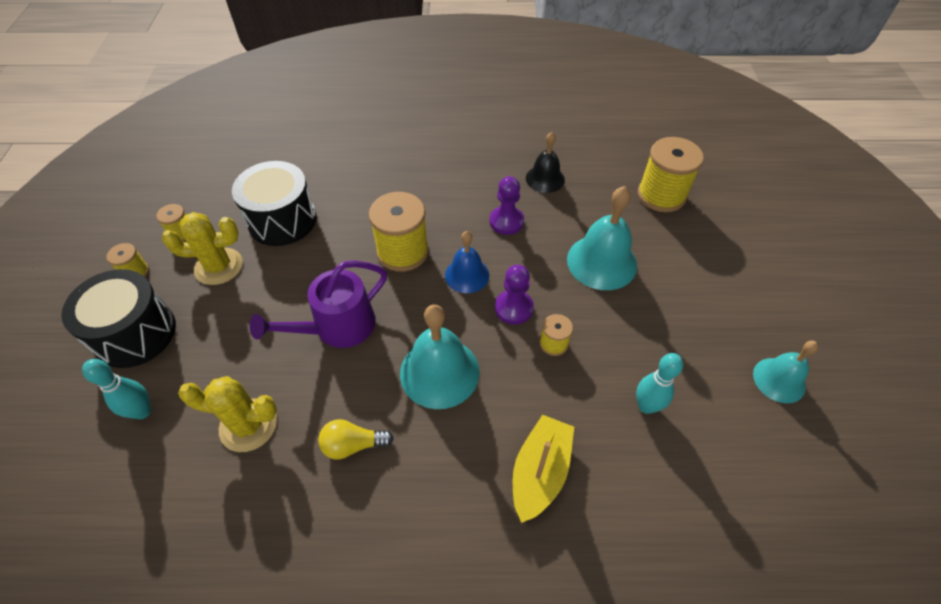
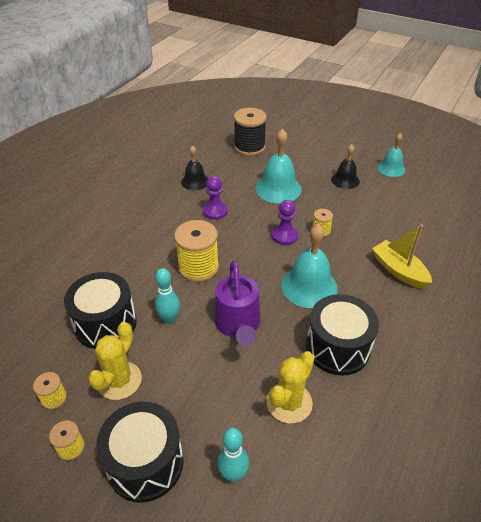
camera: 60 degrees left, 10 degrees down
yellow light bulb [318,419,394,459] -> black drum [306,294,379,376]
blue bell [445,231,489,293] -> none
turquoise bowling pin [636,353,683,414] -> turquoise bowling pin moved to [155,268,180,324]
yellow spool [638,137,704,212] -> black spool [234,108,267,156]
none -> black bell [331,144,360,189]

